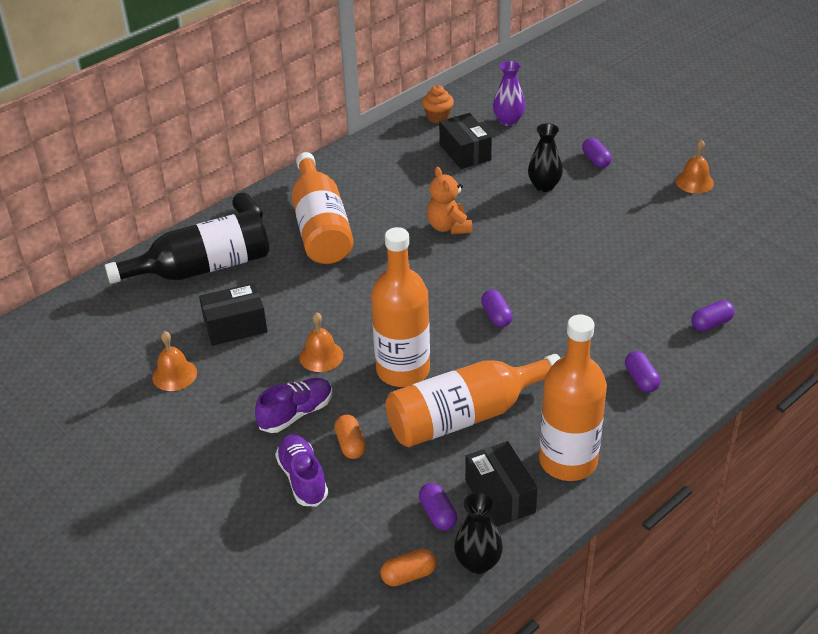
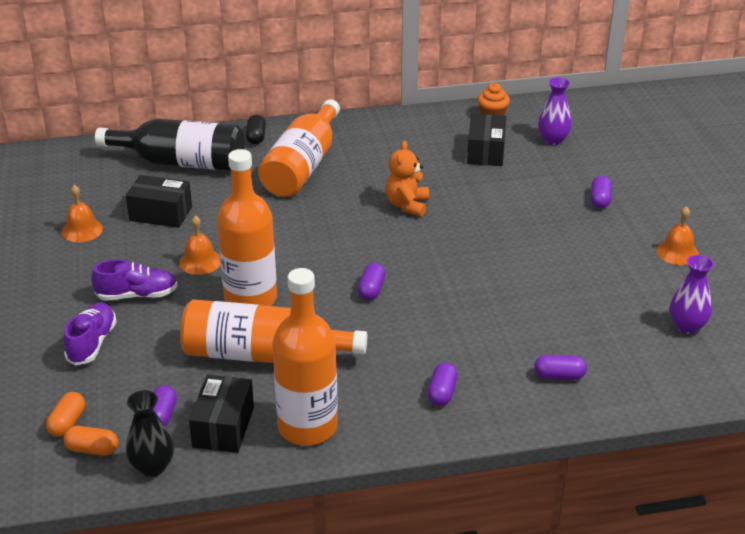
camera: 30 degrees right, 5 degrees down
orange capsule [334,415,366,459] -> orange capsule moved to [46,392,85,437]
black vase [528,123,563,192] -> none
none -> purple vase [670,255,714,334]

